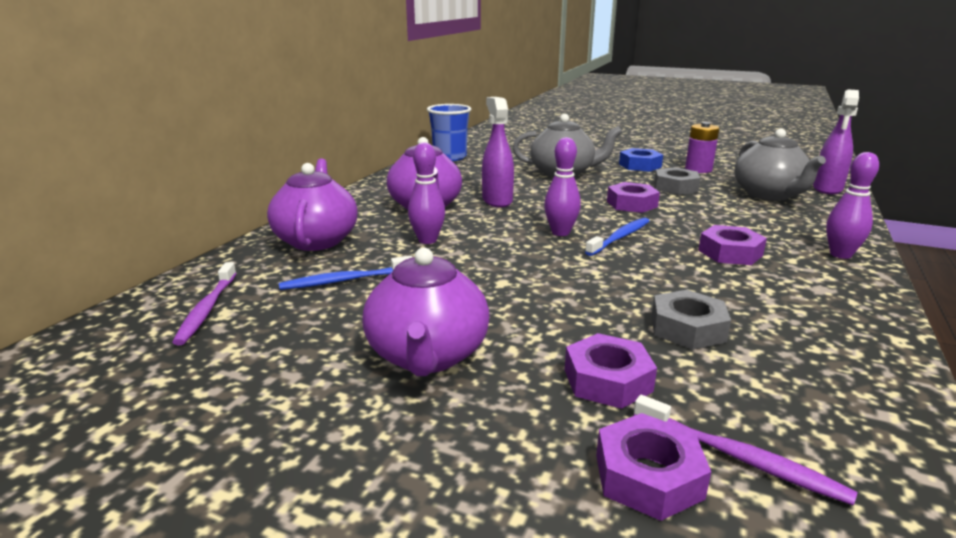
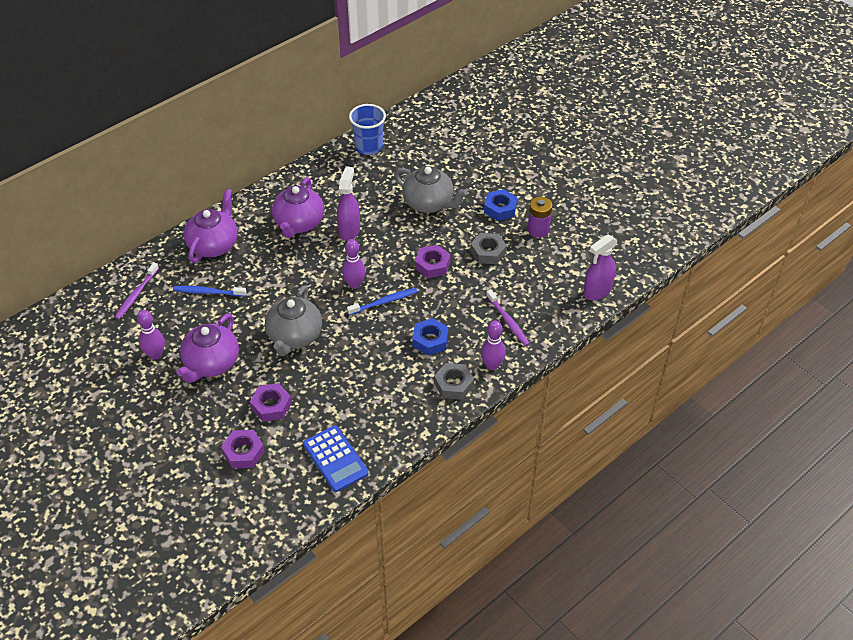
camera: 25 degrees right, 25 degrees up
purple bowling pin [408,142,445,244] -> purple bowling pin moved to [137,310,165,360]
purple toothbrush [634,395,858,506] -> purple toothbrush moved to [486,289,530,346]
grey nut [652,290,731,350] -> grey nut moved to [434,363,474,400]
purple nut [698,225,767,265] -> blue nut [412,318,448,355]
grey teapot [734,129,826,201] -> grey teapot moved to [265,286,322,356]
none -> blue calculator [303,425,369,492]

